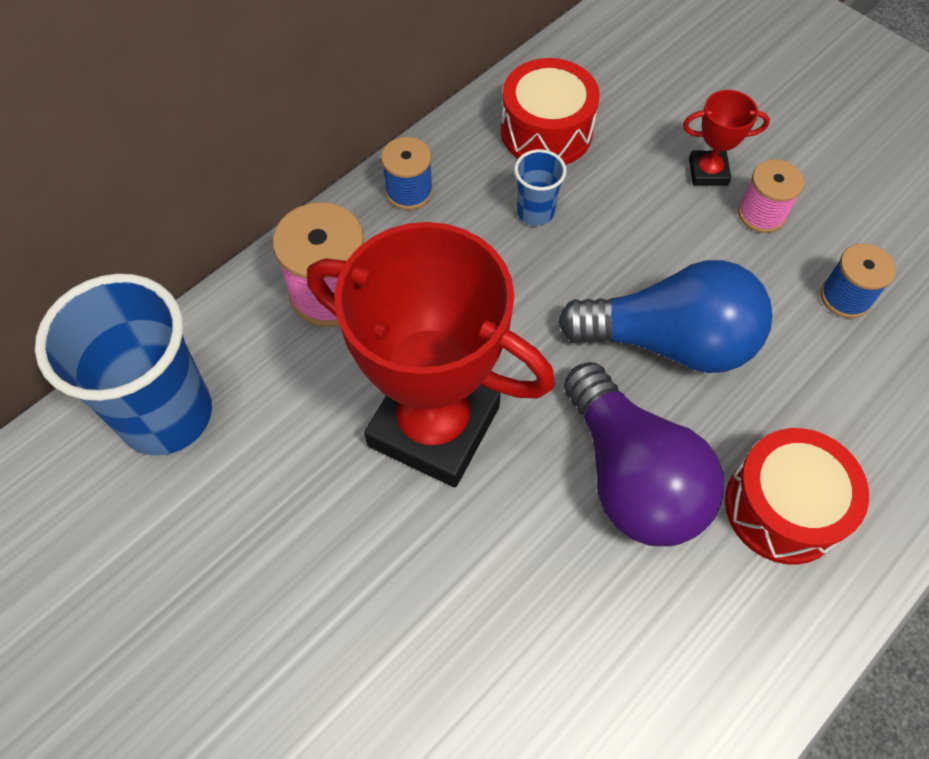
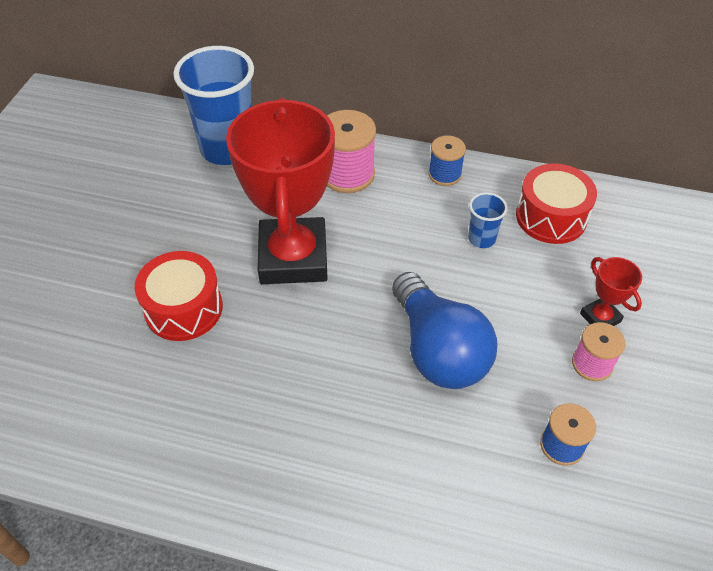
camera: 60 degrees right, 10 degrees down
purple light bulb [564,362,724,546] -> none
red drum [725,428,869,564] -> red drum moved to [134,251,223,341]

